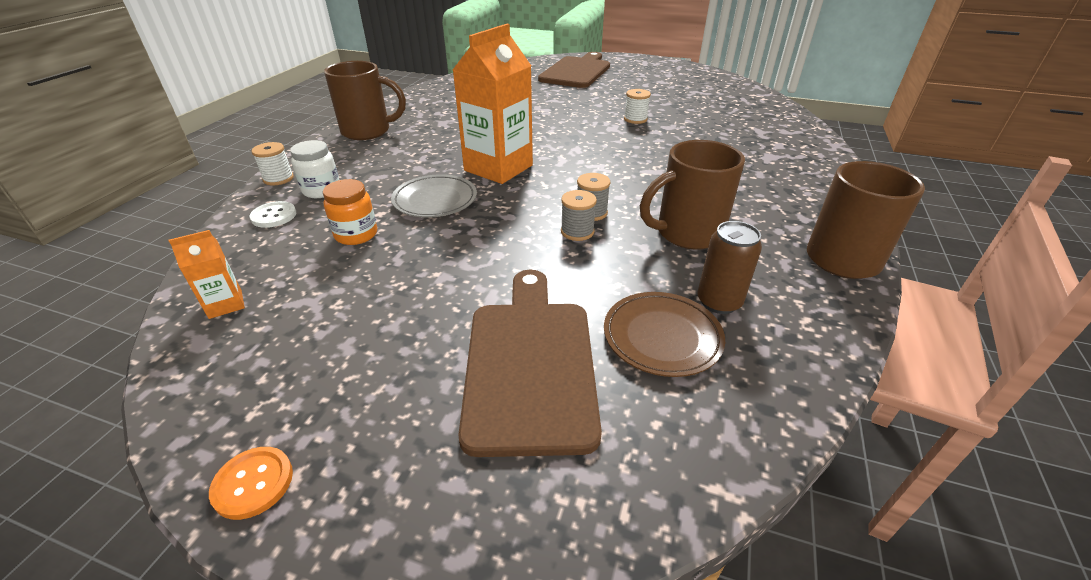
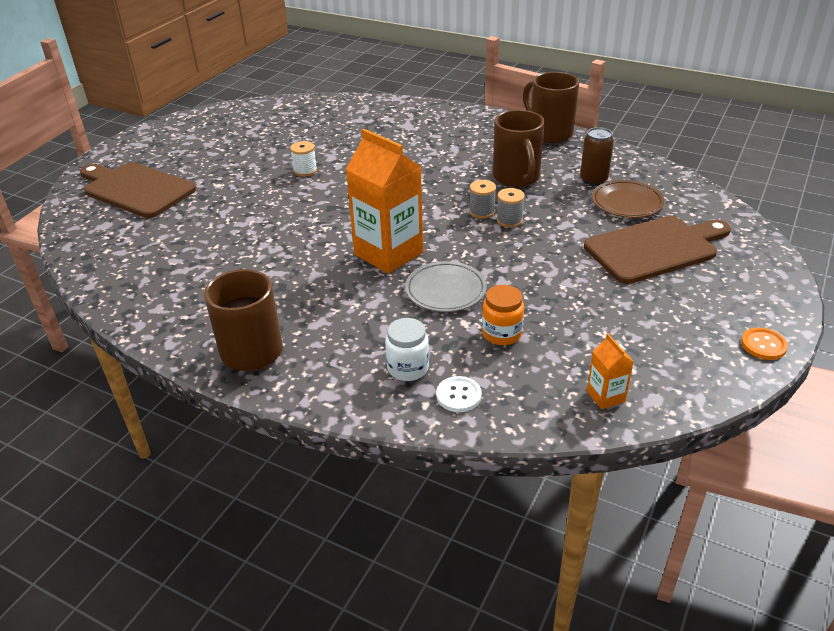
camera: 80 degrees left, 0 degrees up
white spool [252,142,294,186] -> none
brown cutting board [458,270,602,457] -> brown cutting board turned 150 degrees clockwise [584,216,731,284]

